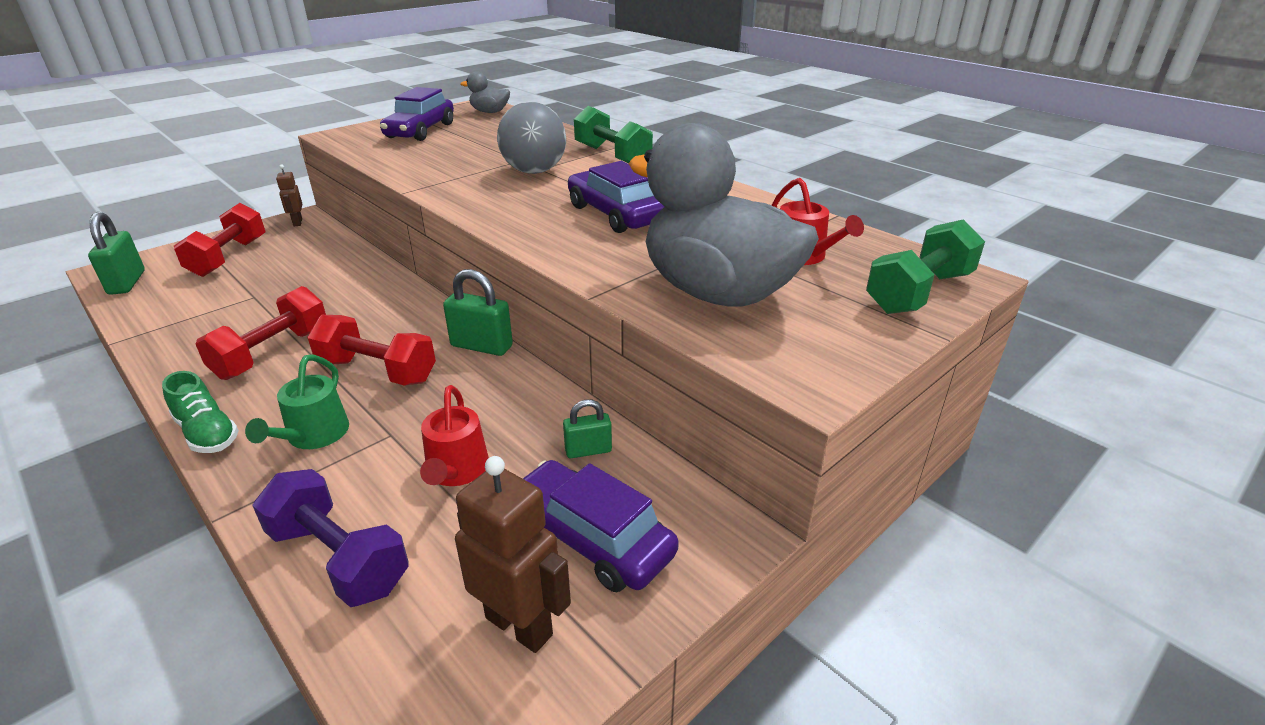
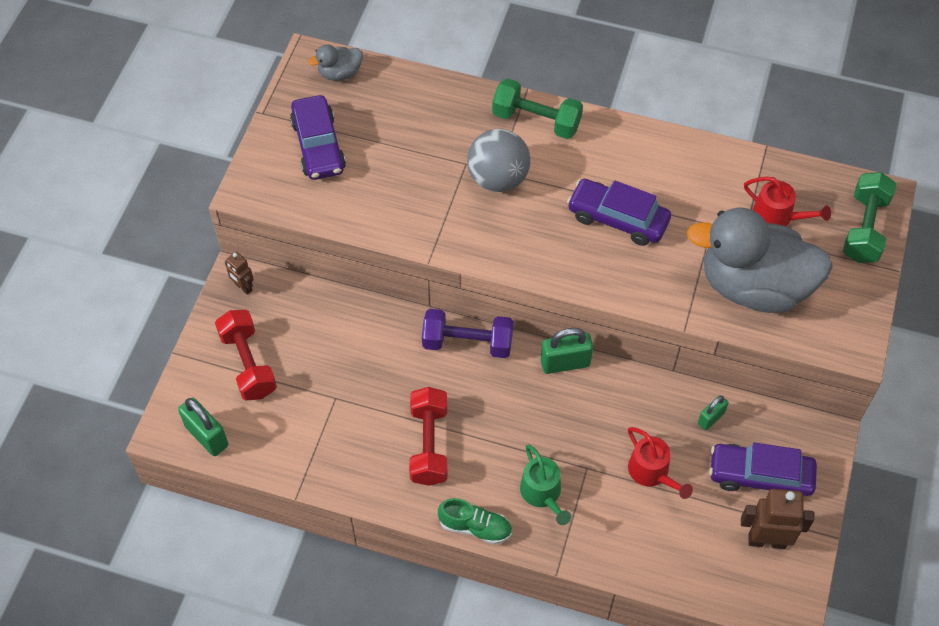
camera: 30 degrees left, 25 degrees up
purple dumbbell [252,469,409,607] -> purple dumbbell moved to [422,309,513,358]
red dumbbell [307,315,436,386] -> none

